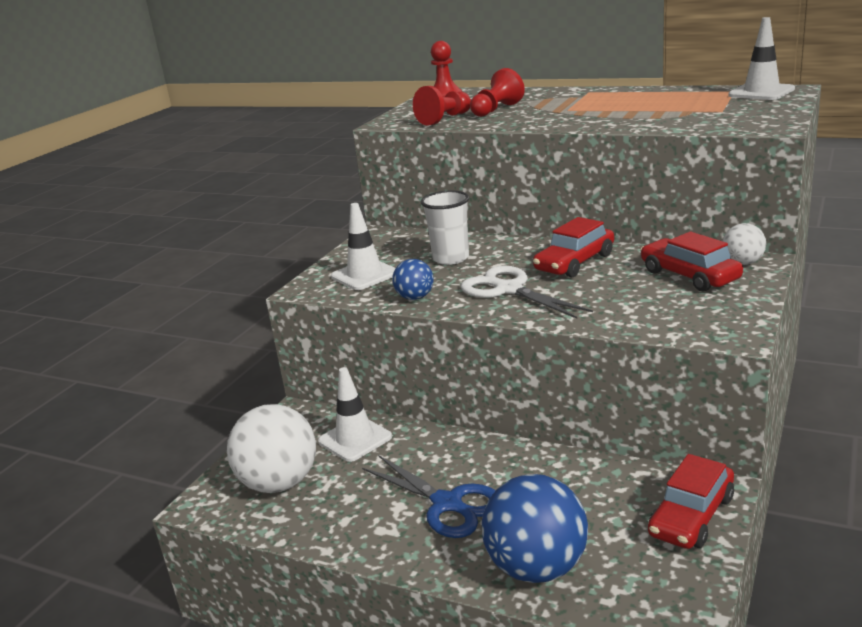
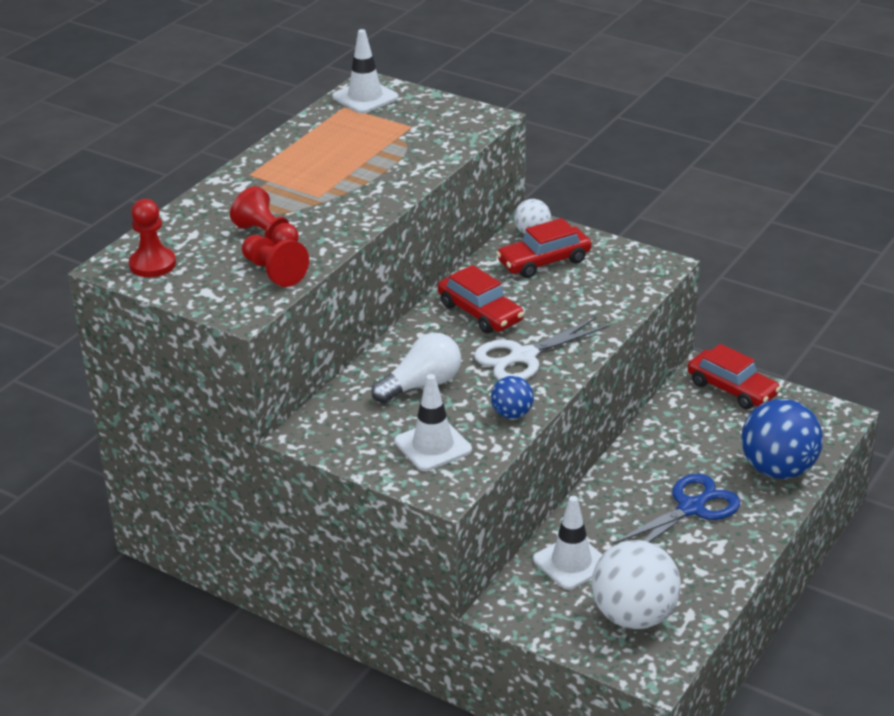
camera: 85 degrees left, 10 degrees up
white cup [421,191,469,265] -> white light bulb [371,333,461,403]

